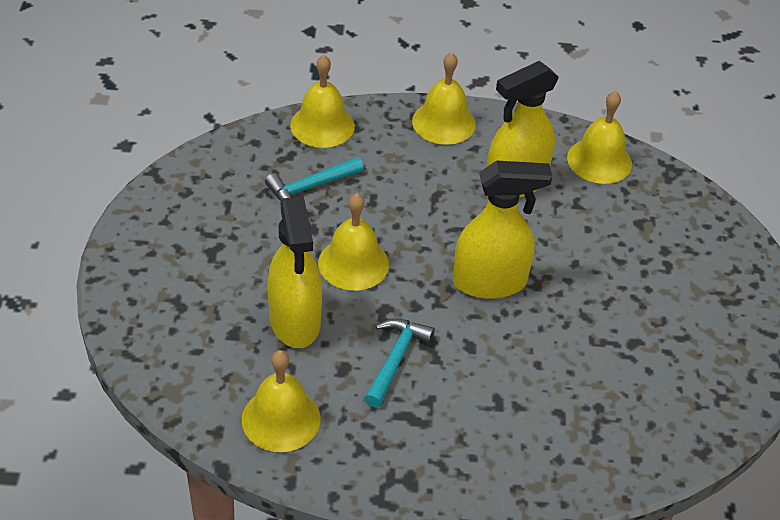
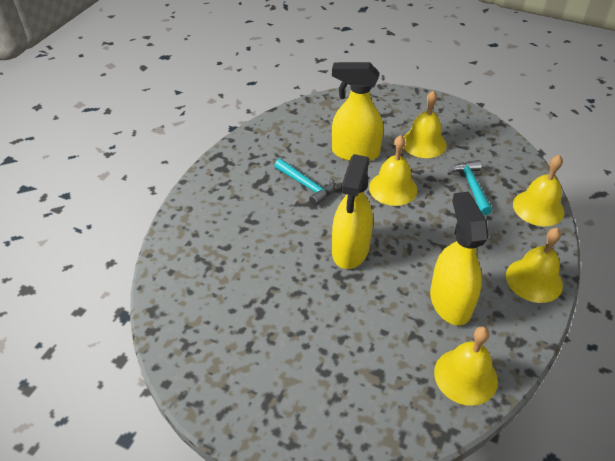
camera: 115 degrees right, 0 degrees up
yellow bell [241,350,321,452] -> yellow bell moved to [403,90,447,158]

